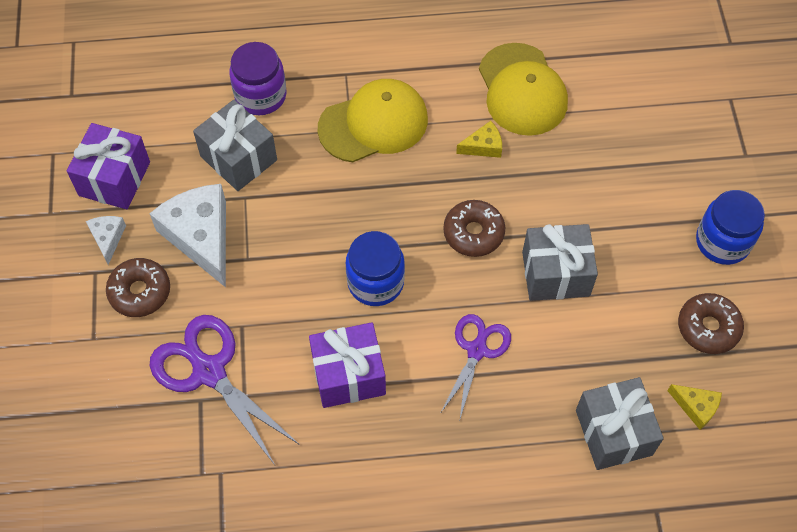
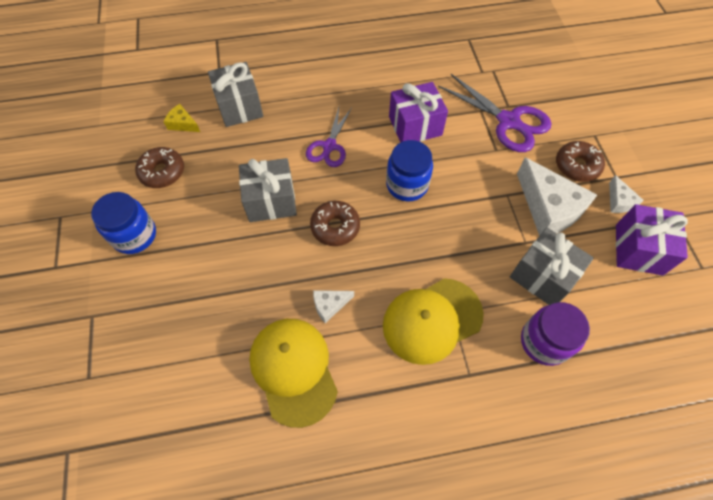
camera: 175 degrees right, 0 degrees up
yellow cheese [456,121,502,158] -> white cheese [313,290,354,323]

